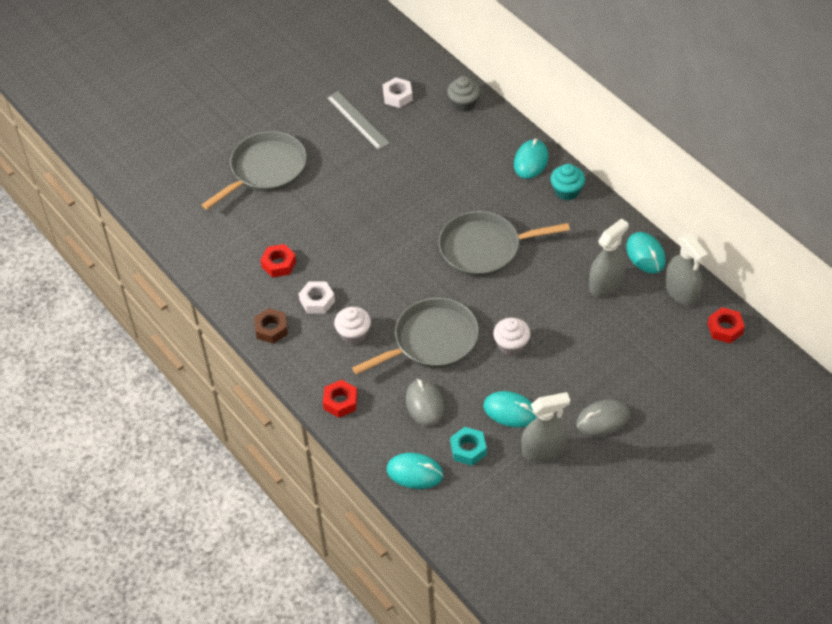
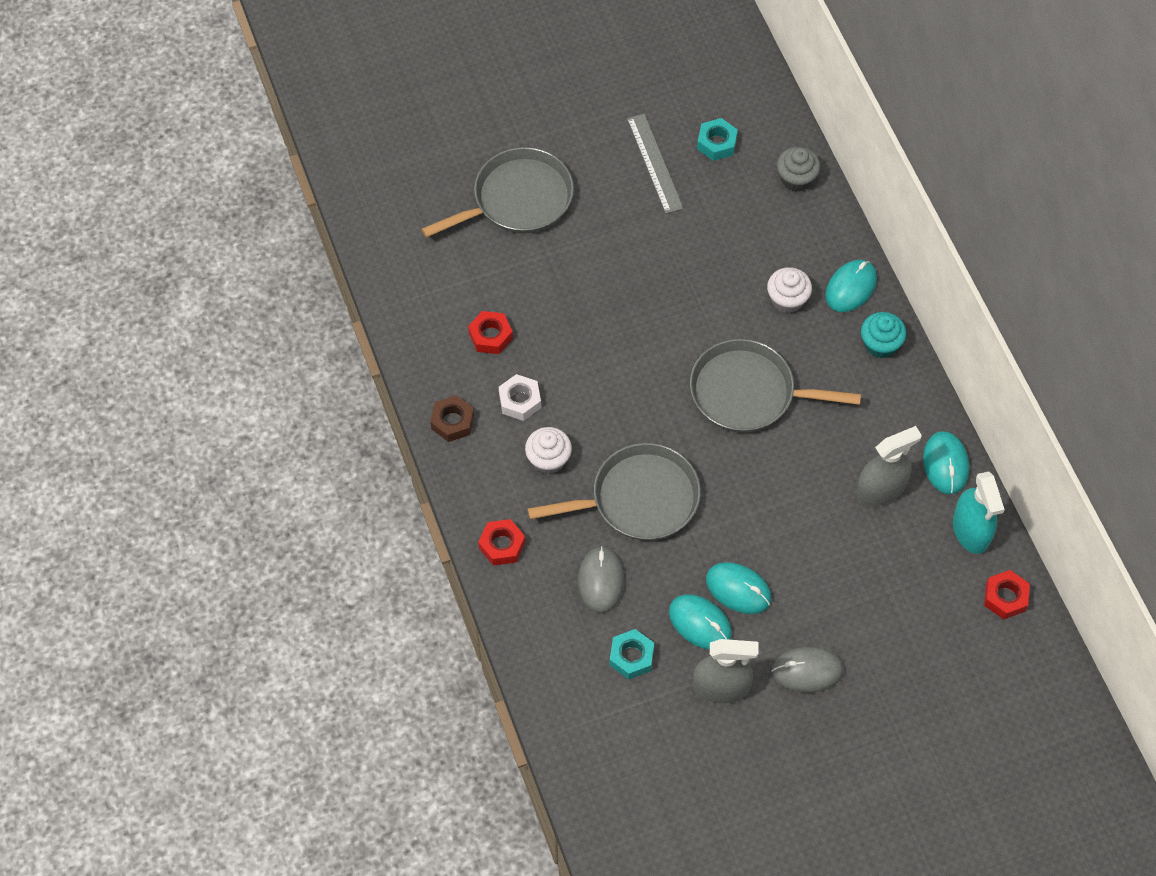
camera: 15 degrees right, 10 degrees up
white nut [383,77,413,108] -> turquoise nut [697,118,738,161]
turquoise mouse [387,453,443,489] -> turquoise mouse moved to [706,562,771,614]
white cupcake [493,318,531,356] -> white cupcake moved to [767,267,812,313]
grey spray bottle [666,234,708,306] -> turquoise spray bottle [953,471,1005,554]

